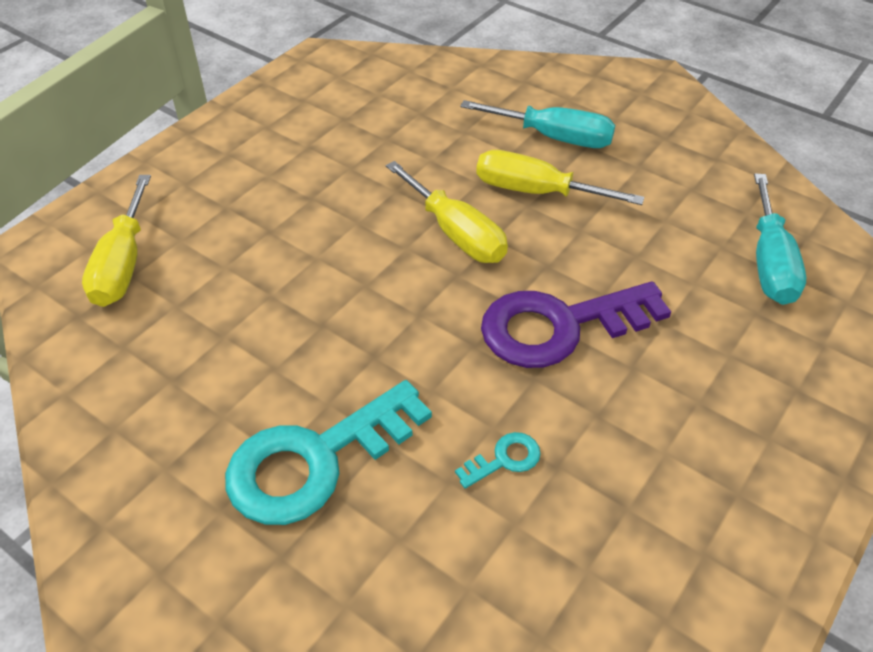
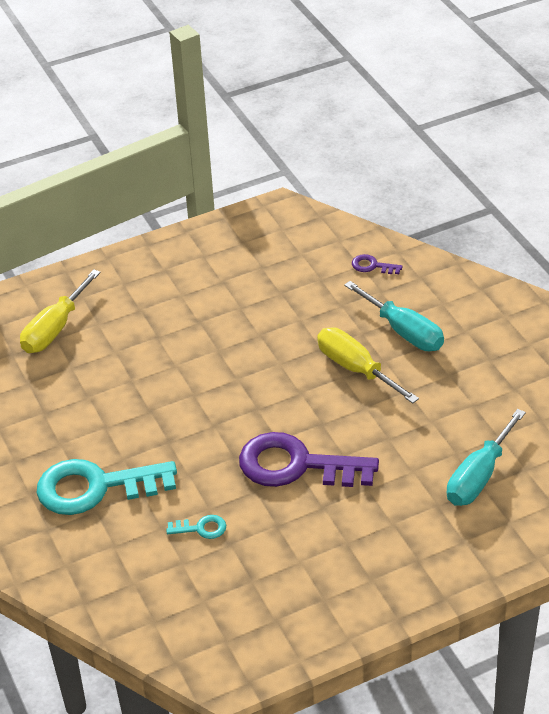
camera: 30 degrees right, 5 degrees down
yellow screwdriver [386,161,508,263] -> none
none -> purple key [352,254,403,274]

